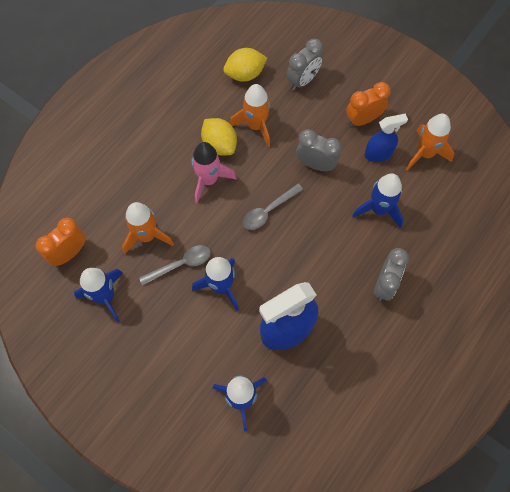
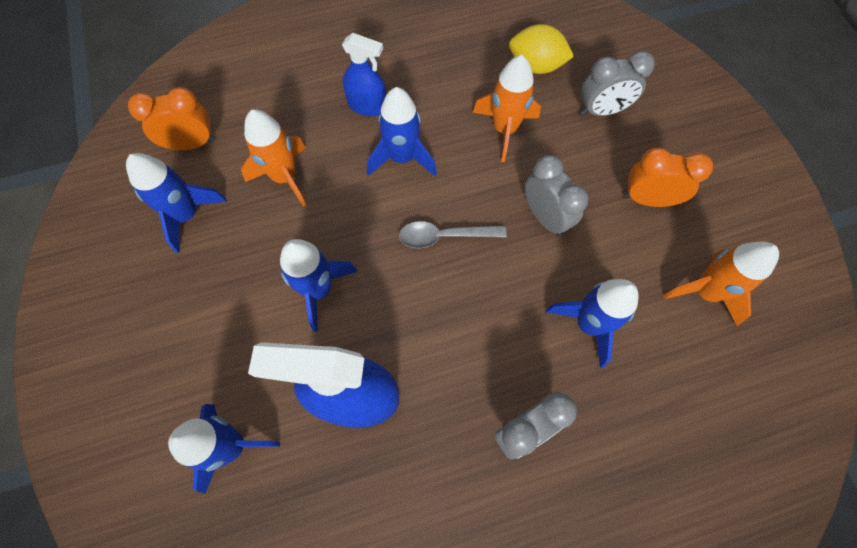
camera: 35 degrees right, 0 degrees up
grey spoon [139,245,211,286] -> none
pink rocket [191,142,236,203] -> blue rocket [367,87,437,176]
yellow lemon [201,118,237,156] -> none
blue spray bottle [365,113,408,162] -> blue spray bottle moved to [342,33,386,116]

